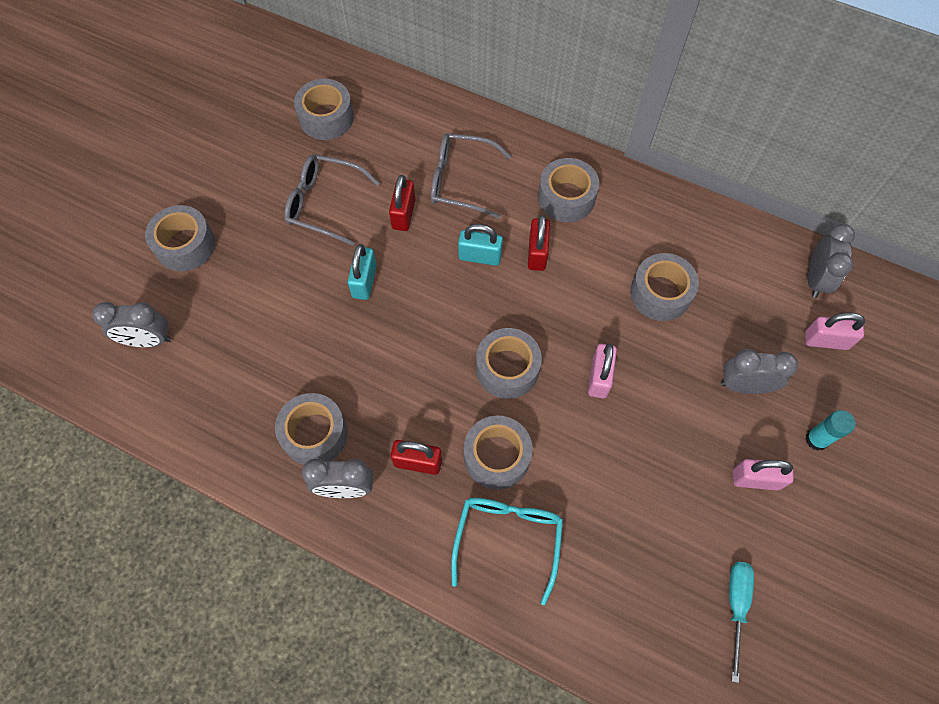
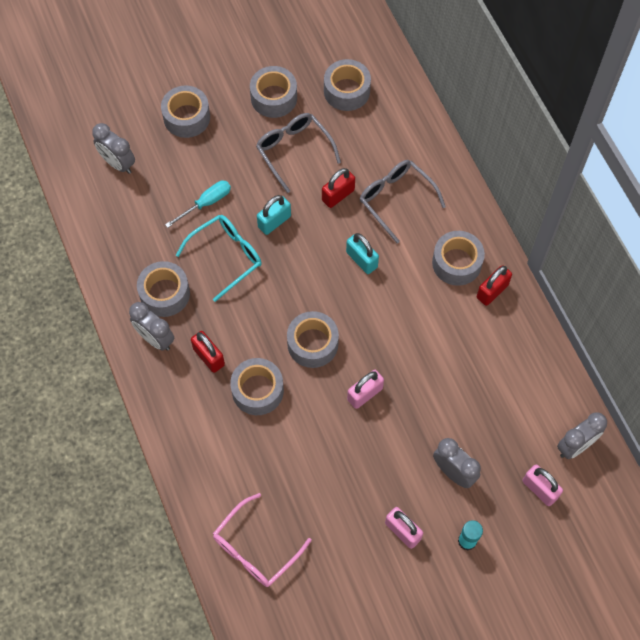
camera: 40 degrees right, 0 degrees up
turquoise glasses [451,498,563,605] -> turquoise glasses moved to [176,215,262,302]
red padlock [528,215,550,271] -> red padlock moved to [477,265,512,306]
grey tape [630,253,699,321] -> grey tape moved to [250,66,297,118]
turquoise screwdriver [729,562,754,683] -> turquoise screwdriver moved to [165,180,231,228]
none -> pink glasses [213,493,312,587]

